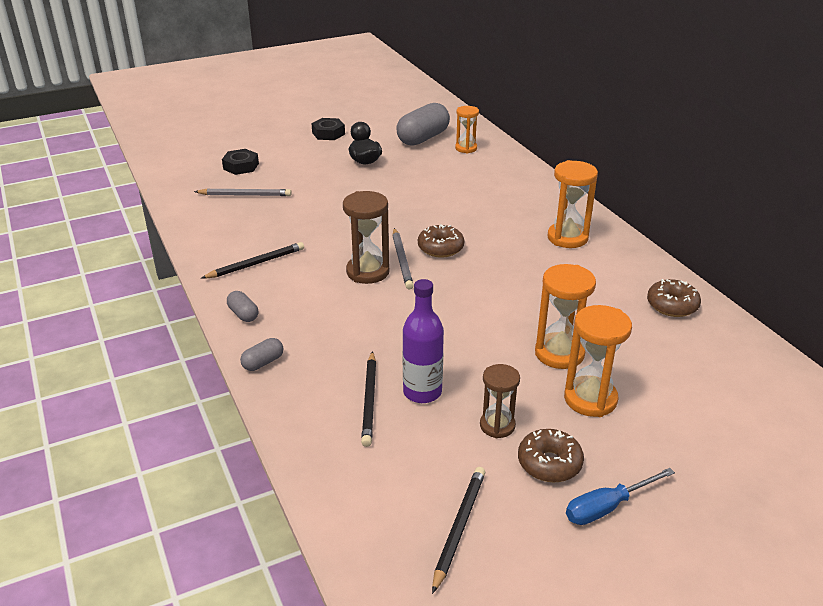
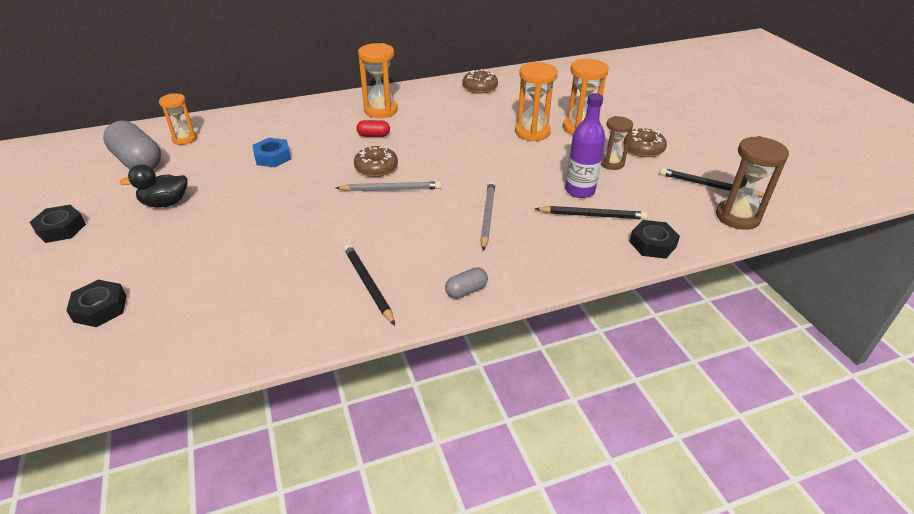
camera: 85 degrees left, 5 degrees up
grey pencil [194,188,292,196] -> grey pencil moved to [480,181,495,250]
grey capsule [240,338,283,371] -> none
brown hourglass [343,191,389,284] -> brown hourglass moved to [716,136,789,230]
blue screwdriver [566,468,675,525] -> none
none -> blue nut [253,138,291,167]
none -> red capsule [357,120,390,137]
none -> black nut [629,220,680,259]

